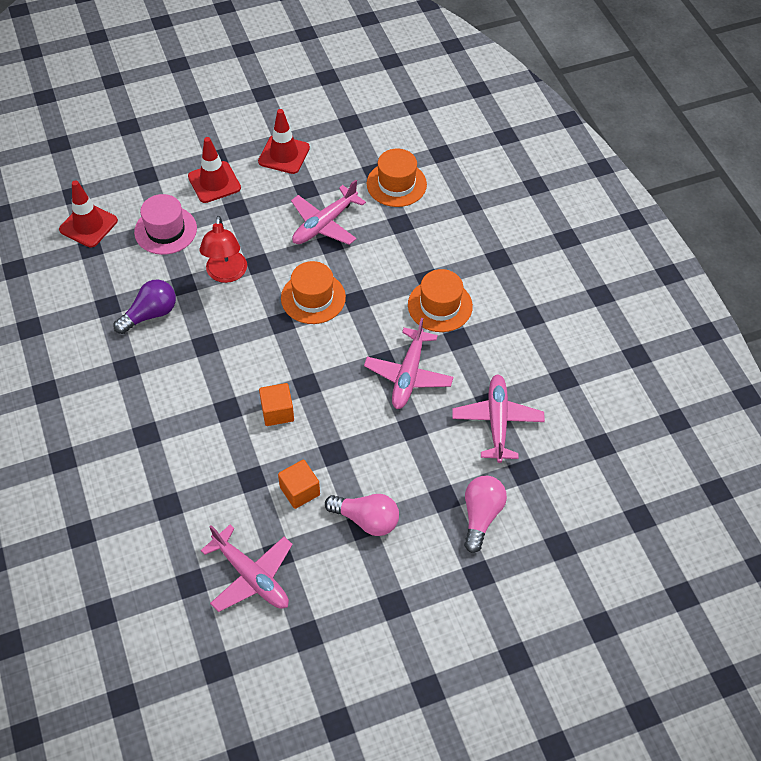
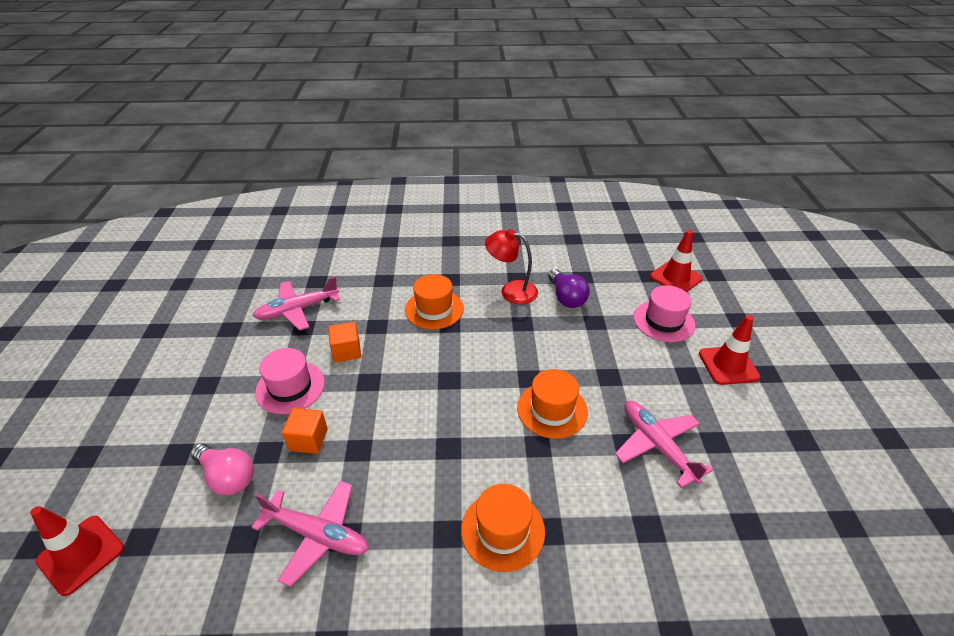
camera: 110 degrees right, 15 degrees down
red lamp [200,216,247,283] -> red lamp moved to [485,229,538,304]
red traffic cone [258,109,310,174] -> red traffic cone moved to [30,506,124,596]
orange cube [259,383,294,426] -> orange cube moved to [282,408,328,454]
pink light bulb [325,494,399,536] -> pink hat [255,348,325,414]
pink plane [364,318,453,409] -> none
orange hat [367,148,427,207] -> orange hat moved to [405,274,464,329]

